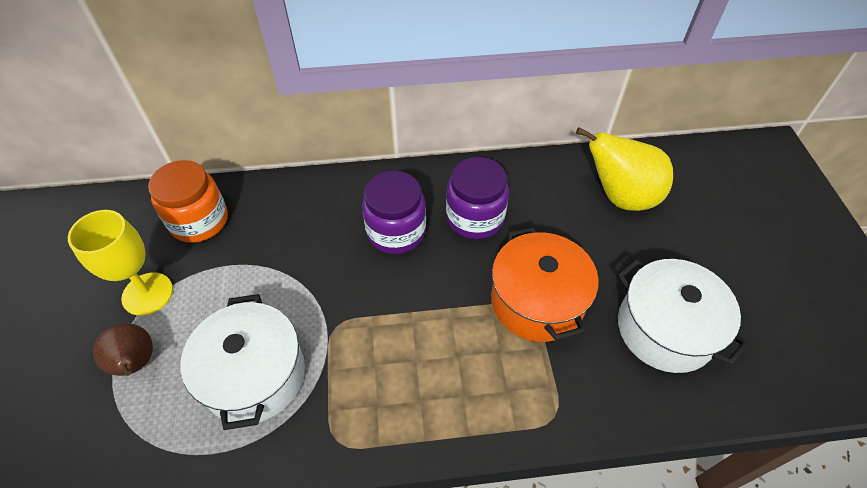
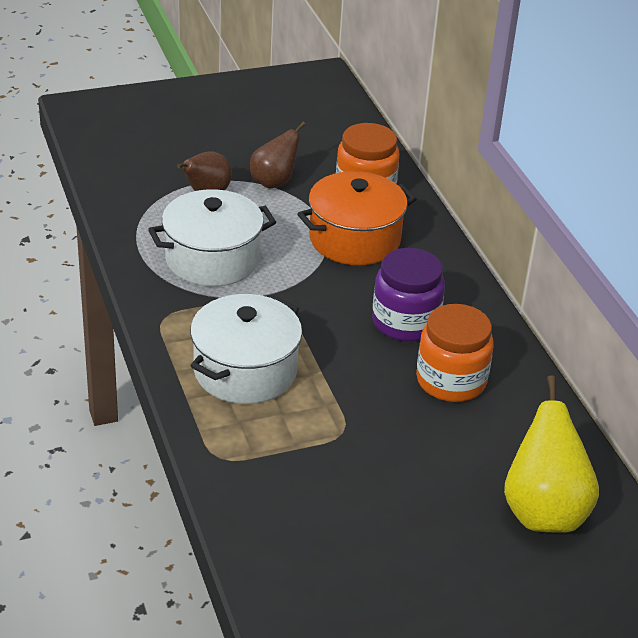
camera: 75 degrees right, 15 degrees down
yellow goblet [68,210,173,316] -> brown pear [250,122,306,189]
purple jar [446,157,509,239] -> orange jar [416,304,494,402]
orange pot [491,227,599,342] -> orange pot moved to [297,171,416,265]
white pot [617,259,749,373] -> white pot moved to [190,294,302,404]

